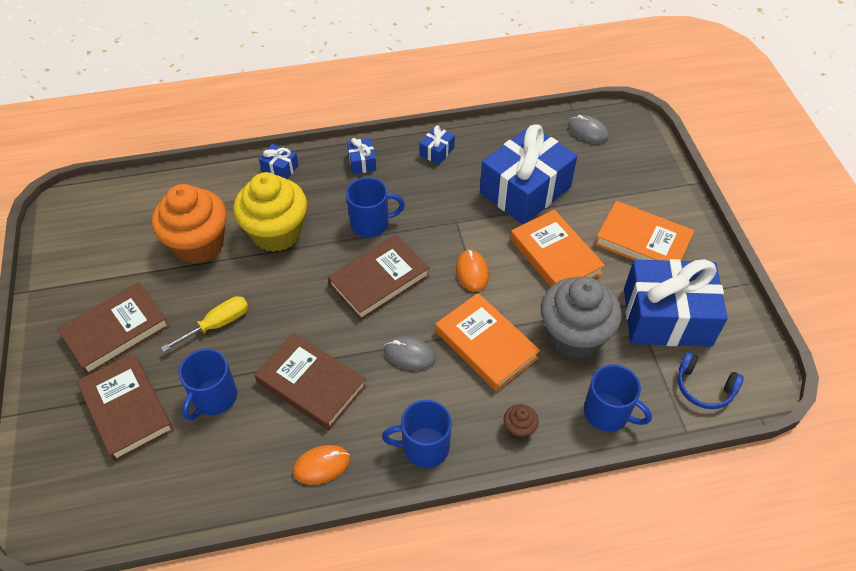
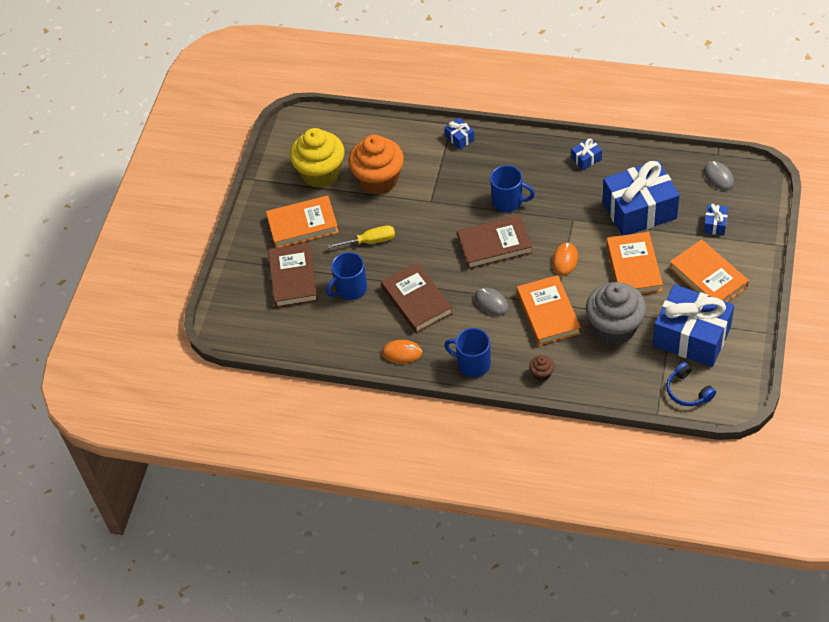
camera: 30 degrees right, 0 degrees up
brown book [57,282,170,375] -> orange book [266,196,339,248]
yellow cupcake [233,172,307,252] -> yellow cupcake moved to [290,128,344,188]
blue gift [347,138,376,174] -> blue gift moved to [704,204,728,235]
blue mug [584,365,652,432] -> none

